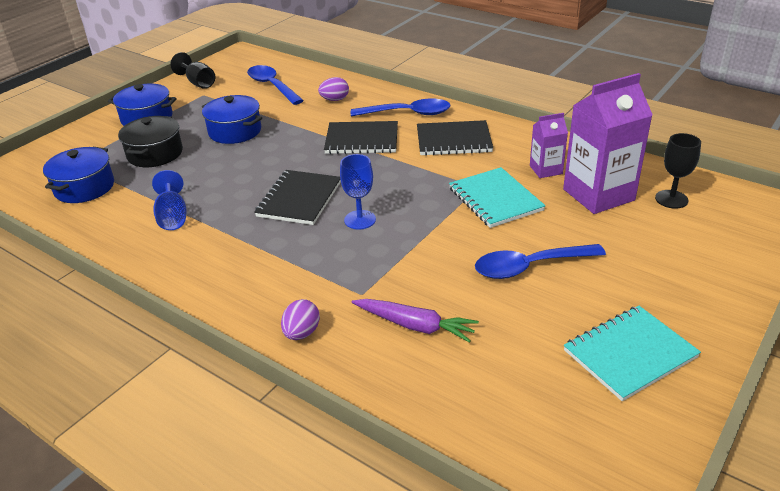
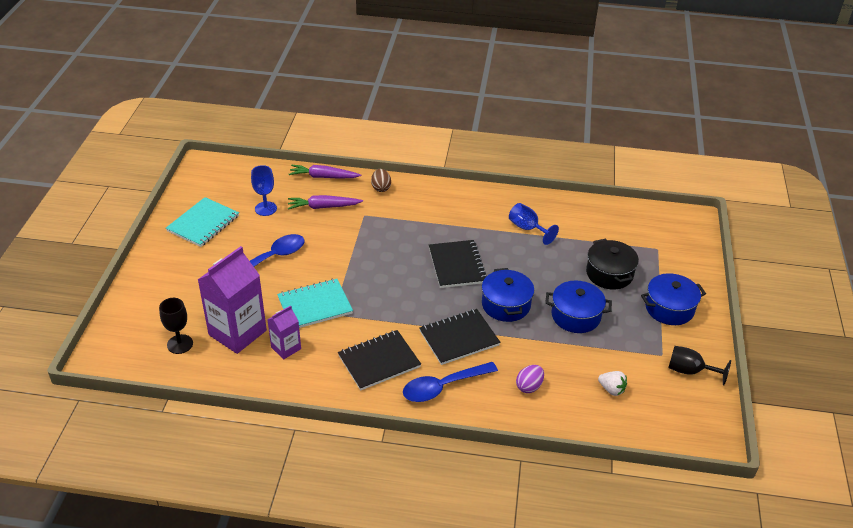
camera: 150 degrees right, 5 degrees up
blue pot [43,147,114,203] -> blue pot moved to [482,268,534,322]
blue spoon [247,65,304,105] -> white strawberry [598,371,627,396]
purple egg [281,299,320,340] -> brown egg [371,169,391,192]
blue goblet [340,154,376,230] -> blue goblet moved to [251,165,277,216]
turquoise notebook [449,167,546,228] -> turquoise notebook turned 60 degrees counterclockwise [277,279,353,328]
none -> purple carrot [289,165,361,179]

